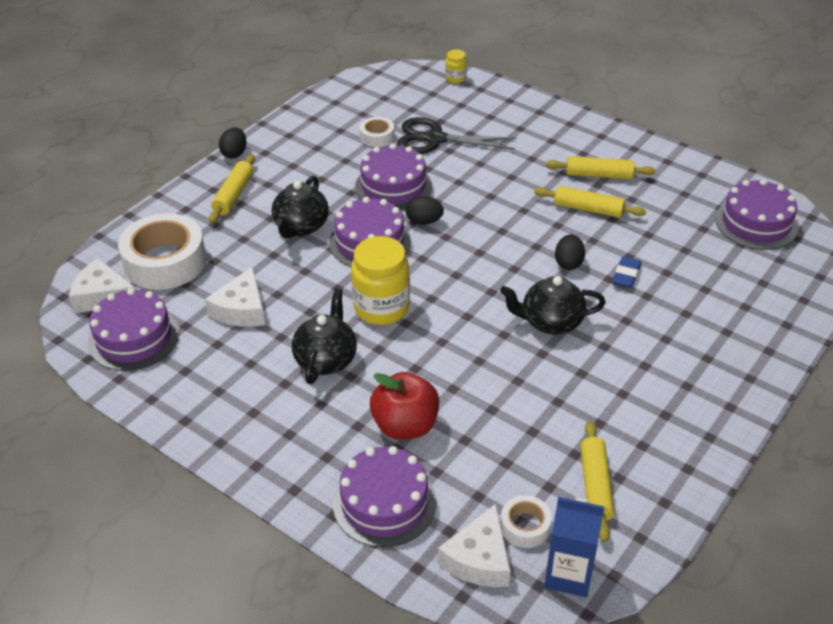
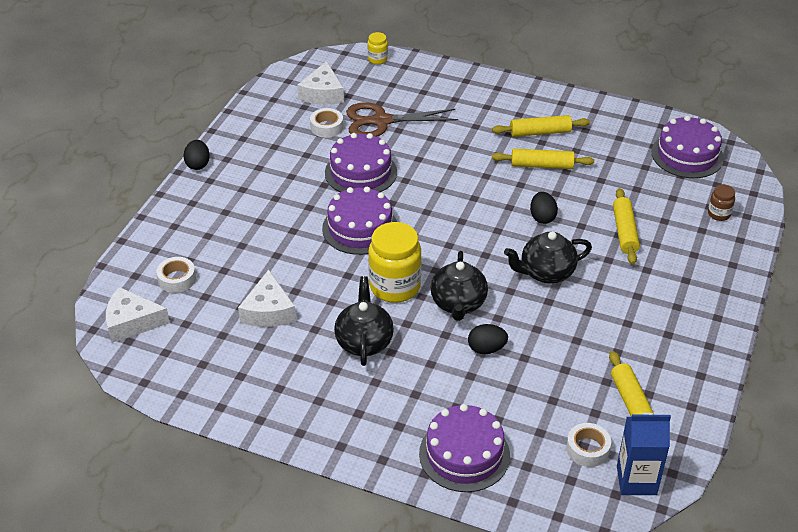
camera: 15 degrees left, 0 degrees up
purple cake [88,288,179,371] -> none
white tape [118,213,206,290] -> white tape [156,257,196,293], size x0.48
yellow rolling pin [209,154,255,223] -> yellow rolling pin moved to [613,188,640,264]
black teapot [272,176,329,239] -> black teapot moved to [431,251,488,321]
red apple [370,372,439,440] -> none
black scissors [397,117,517,154] -> brown scissors [346,102,458,137]
black egg [406,196,444,225] -> black egg moved to [468,324,508,354]
white cheese [438,504,510,587] -> white cheese moved to [297,61,344,104]
blue eraser [612,256,641,288] -> none
none -> brown jar [708,185,735,221]

